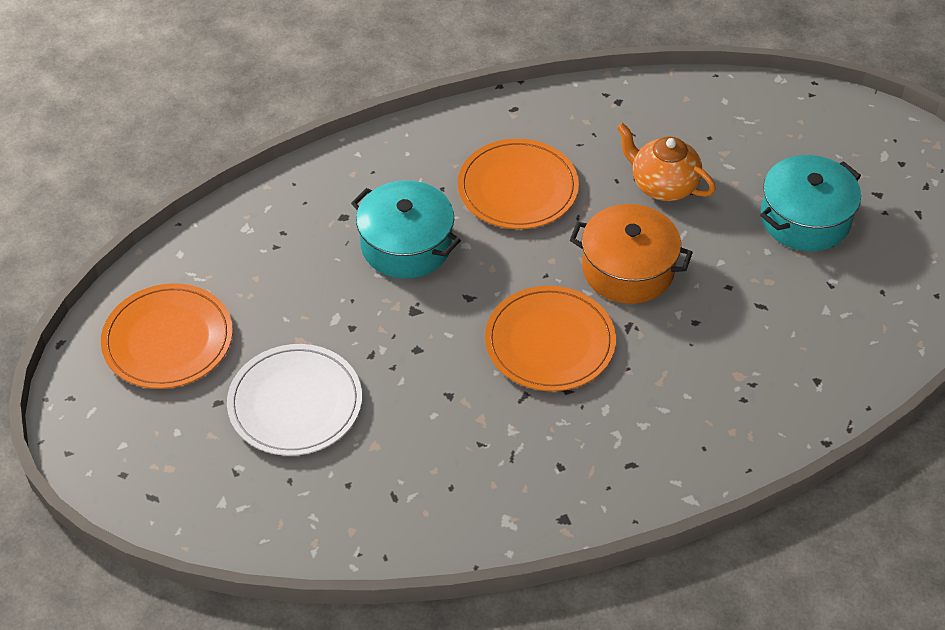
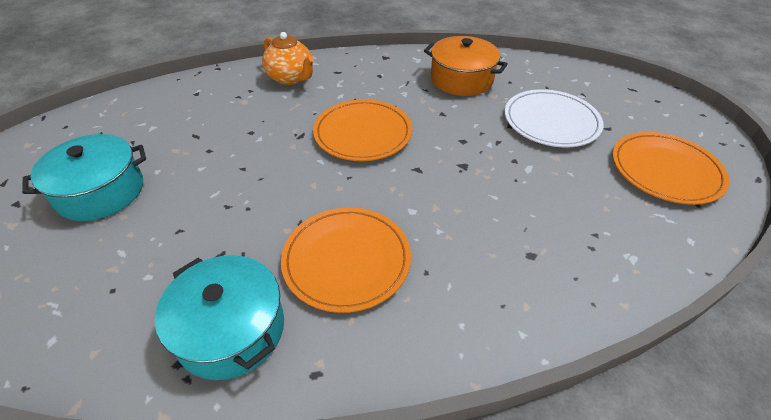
camera: 170 degrees left, 5 degrees down
turquoise pot [351,180,461,279] -> turquoise pot moved to [155,255,284,380]
orange pot [570,204,693,304] -> orange pot moved to [424,36,508,96]
orange teapot [617,123,716,201] -> orange teapot moved to [262,32,314,85]

